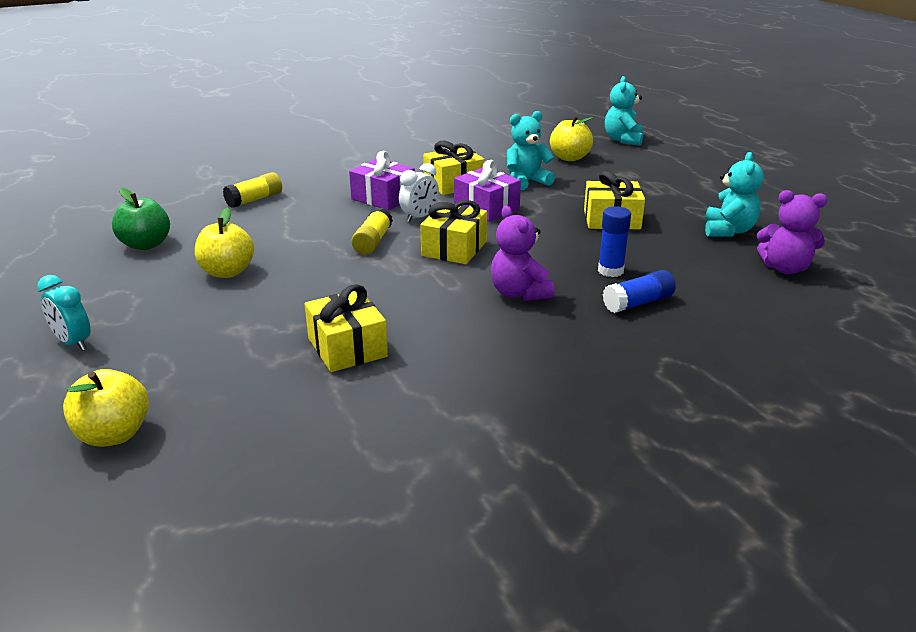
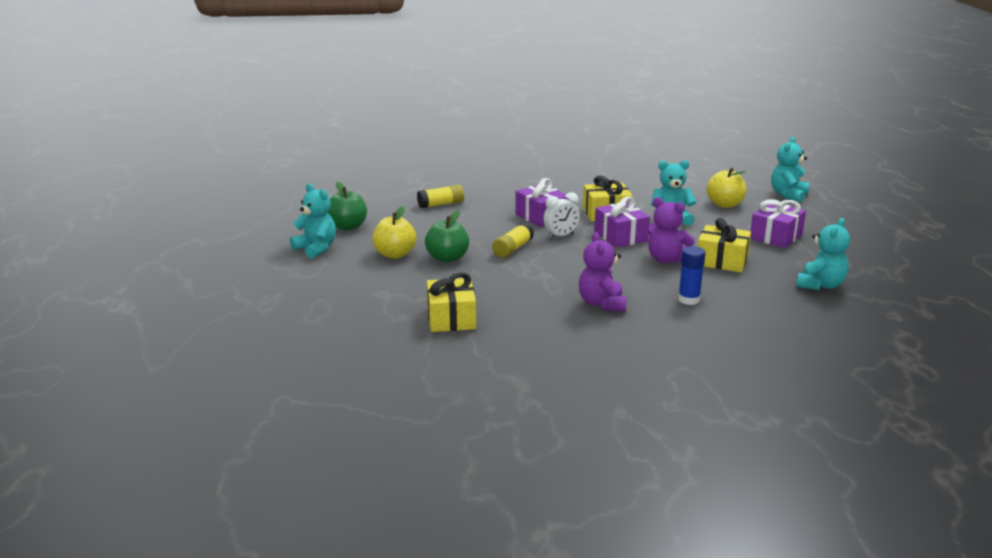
camera: 20 degrees right, 5 degrees down
turquoise clock [37,275,91,351] -> none
yellow apple [63,369,149,447] -> none
yellow gift [420,200,487,264] -> none
blue glue stick [603,270,676,313] -> none
purple teddy bear [757,190,828,274] -> purple teddy bear moved to [648,197,695,263]
none -> turquoise teddy bear [290,184,336,258]
none -> green apple [425,210,469,262]
none -> purple gift [750,199,806,248]

